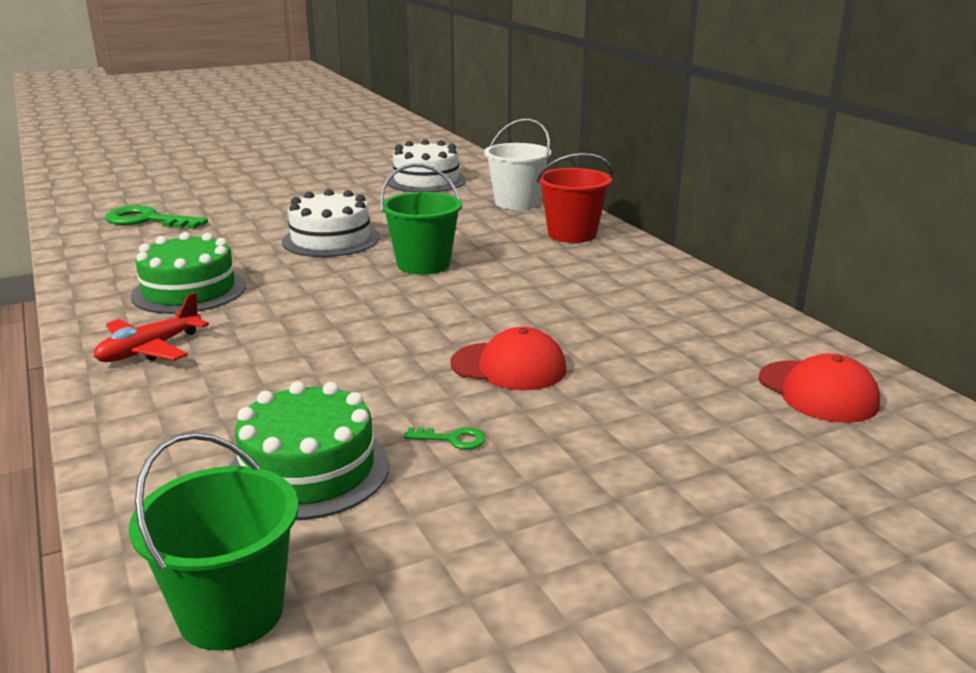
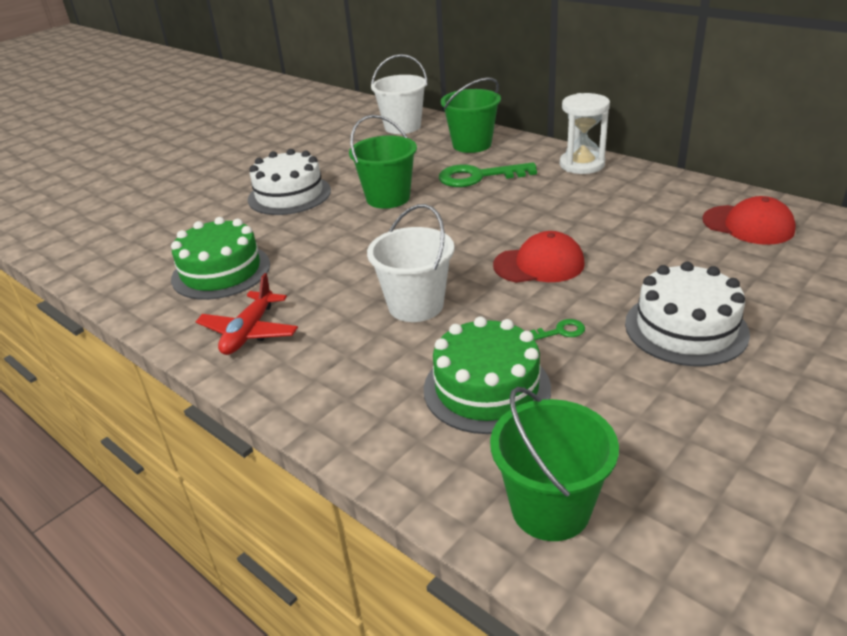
camera: 20 degrees left, 10 degrees up
green key [105,205,208,229] -> green key moved to [439,162,537,187]
white cake [388,139,466,192] -> white cake moved to [625,262,750,366]
red bucket [537,153,613,243] -> green bucket [441,77,501,153]
none -> white bucket [367,204,454,322]
none -> white hourglass [560,93,610,174]

